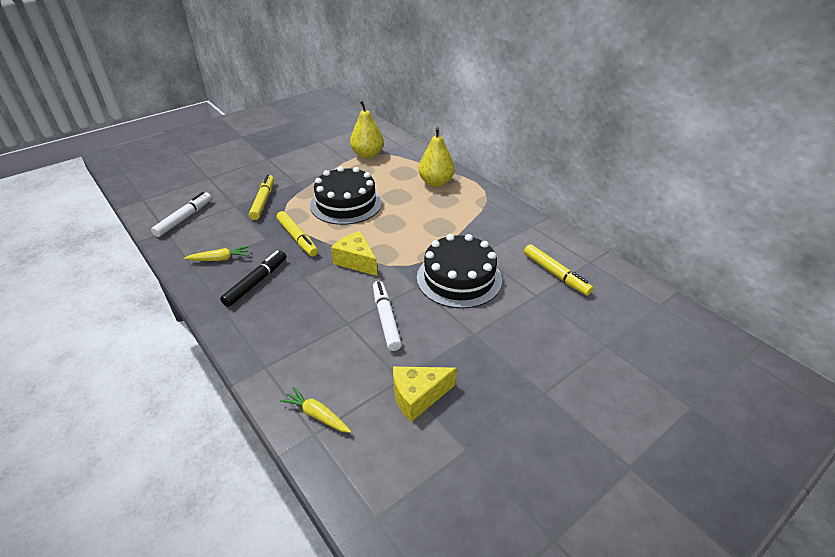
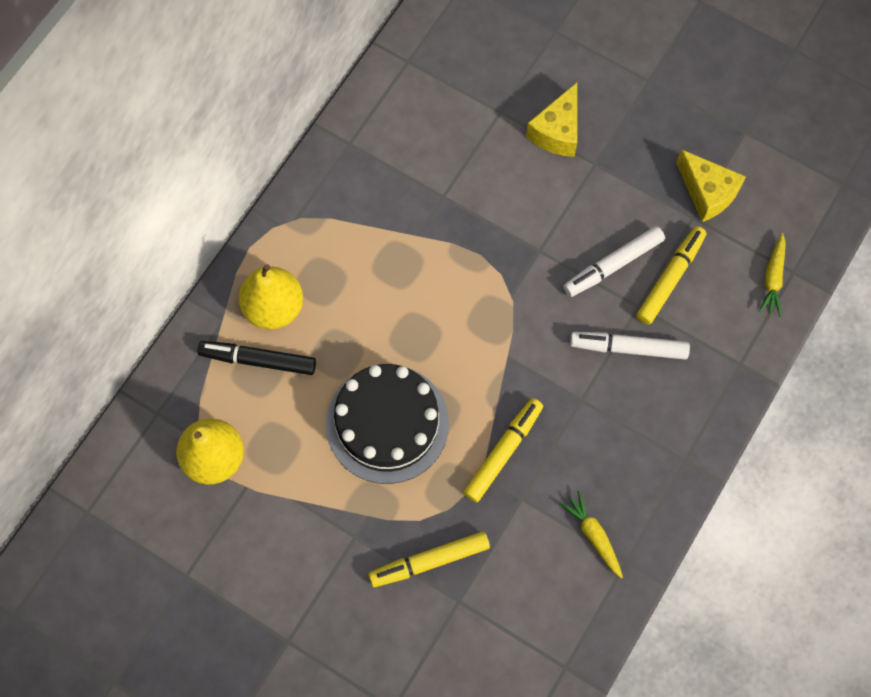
camera: 110 degrees left, 30 degrees up
white marker [151,192,212,237] -> white marker moved to [570,332,690,360]
black marker [220,250,286,307] -> black marker moved to [197,341,316,375]
yellow cheese [331,231,377,276] -> yellow cheese moved to [526,83,577,157]
black cake [417,234,502,309] -> none
yellow marker [524,244,593,296] -> yellow marker moved to [636,226,706,325]

